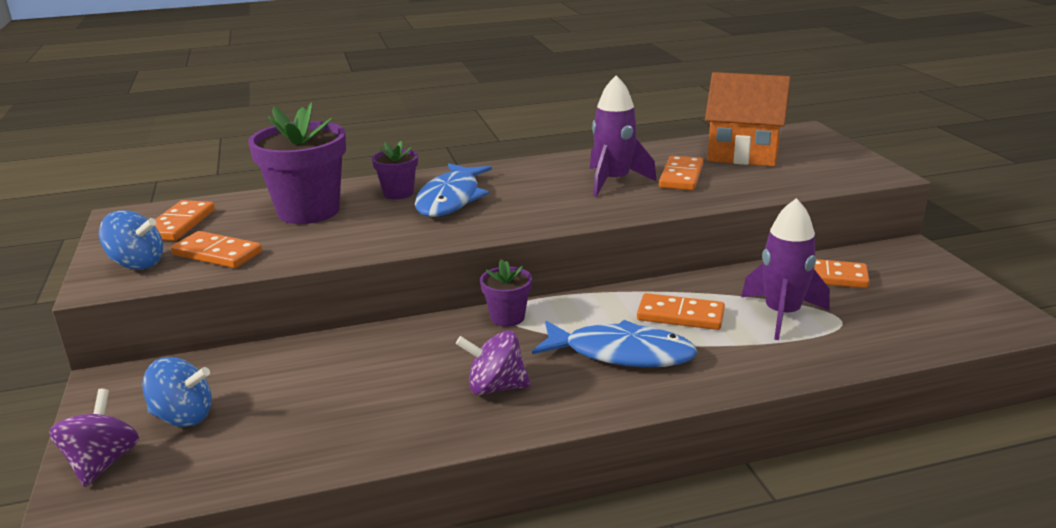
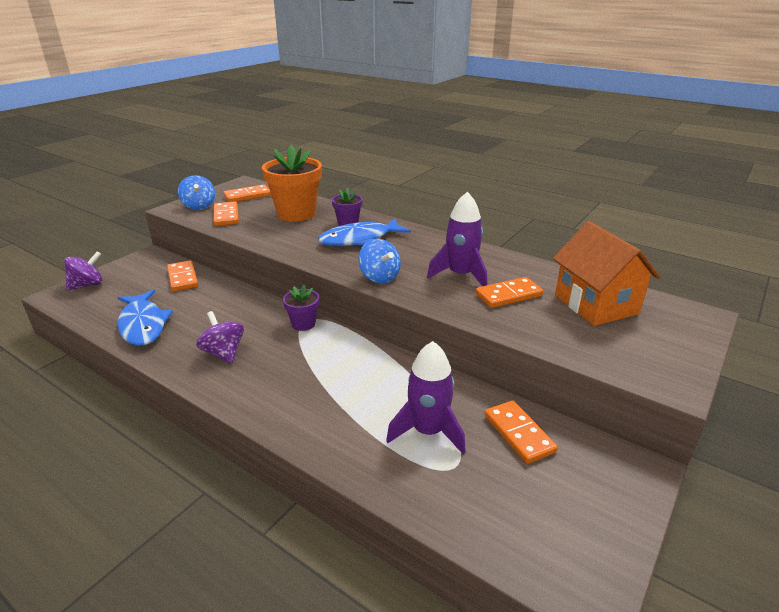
camera: 50 degrees right, 5 degrees up
blue spinning top [142,357,212,427] -> blue spinning top moved to [359,239,401,284]
purple flower pot [248,103,346,224] -> orange flower pot [262,145,322,222]
blue fish [532,320,697,367] -> blue fish moved to [117,289,173,346]
orange domino [637,293,725,330] -> orange domino moved to [167,260,198,291]

